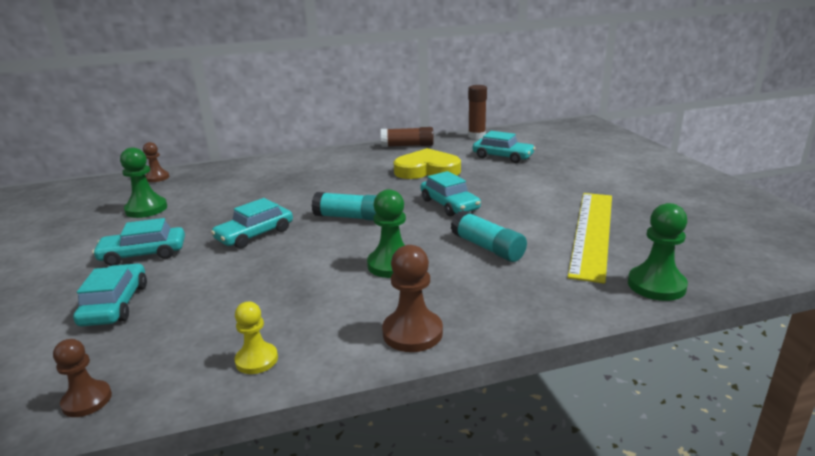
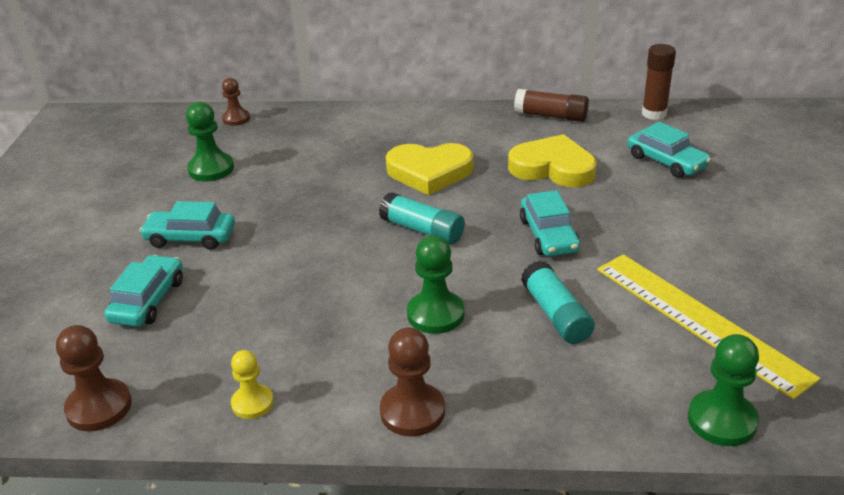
camera: 20 degrees right, 10 degrees up
brown pawn [53,339,112,417] -> brown pawn [56,325,132,432], size x1.52
turquoise car [211,198,293,249] -> none
yellow ruler [567,193,612,284] -> yellow ruler turned 75 degrees counterclockwise [597,254,820,400]
none -> yellow heart [386,143,474,195]

